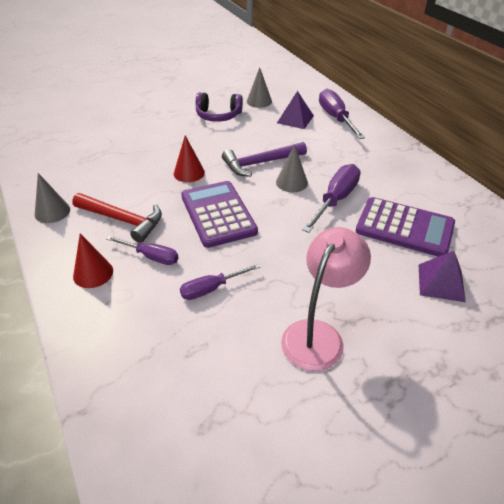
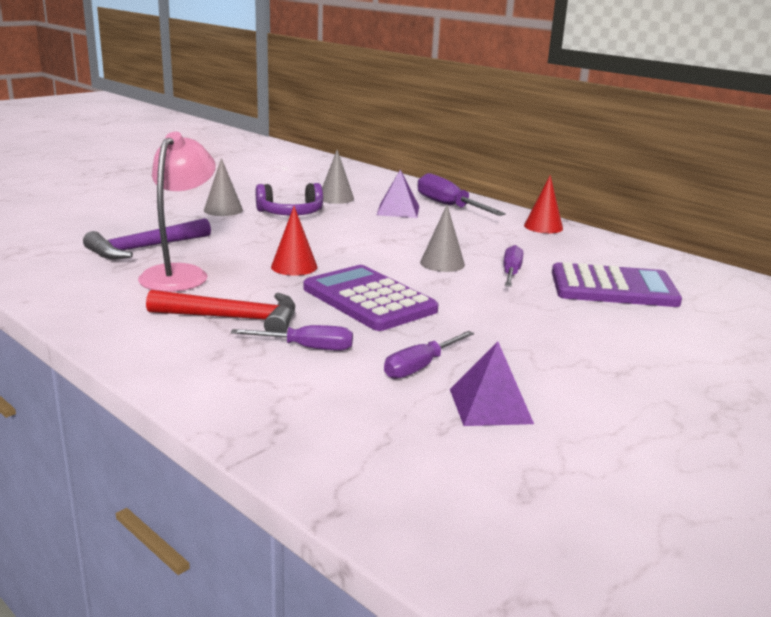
camera: 20 degrees left, 20 degrees down
grey cone [35,173,70,223] -> grey cone moved to [204,158,243,216]
red cone [73,234,113,288] -> red cone moved to [524,175,563,233]
purple hammer [222,142,307,177] -> purple hammer moved to [83,218,211,259]
pink lamp [281,227,371,371] -> pink lamp moved to [138,132,216,292]
purple screwdriver [302,164,361,233] -> purple screwdriver [504,245,523,287], size x0.63
purple pyramid [419,251,466,302] -> purple pyramid moved to [450,341,534,426]

